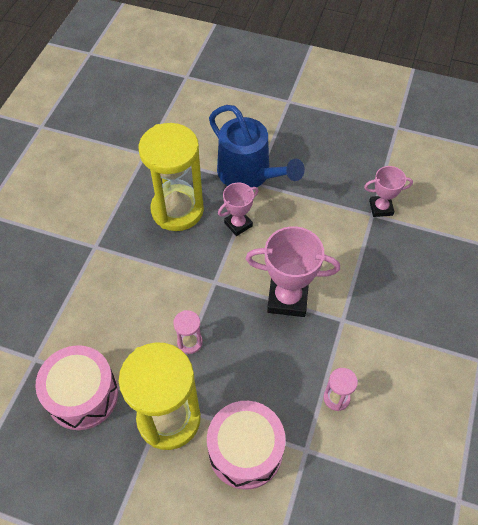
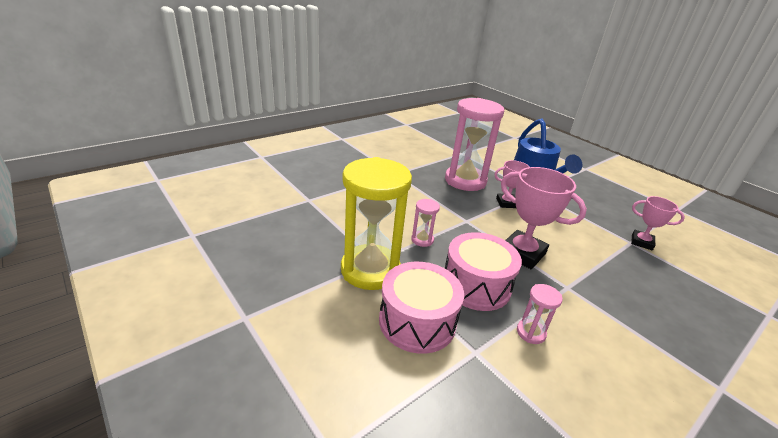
camera: 30 degrees right, 25 degrees down
pink drum [35,345,118,430] -> pink drum moved to [445,232,522,311]
yellow hourglass [139,123,204,231] -> pink hourglass [445,98,504,191]

